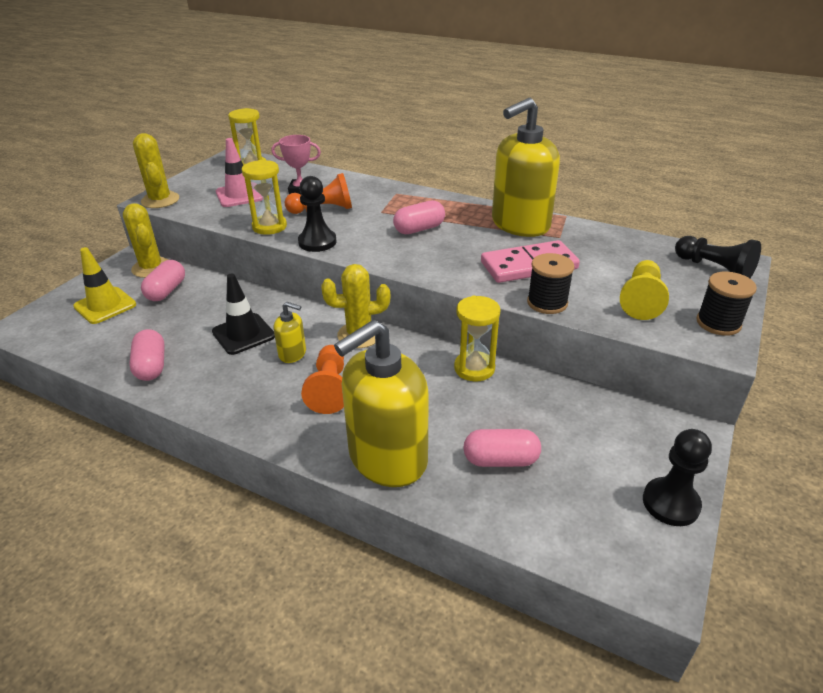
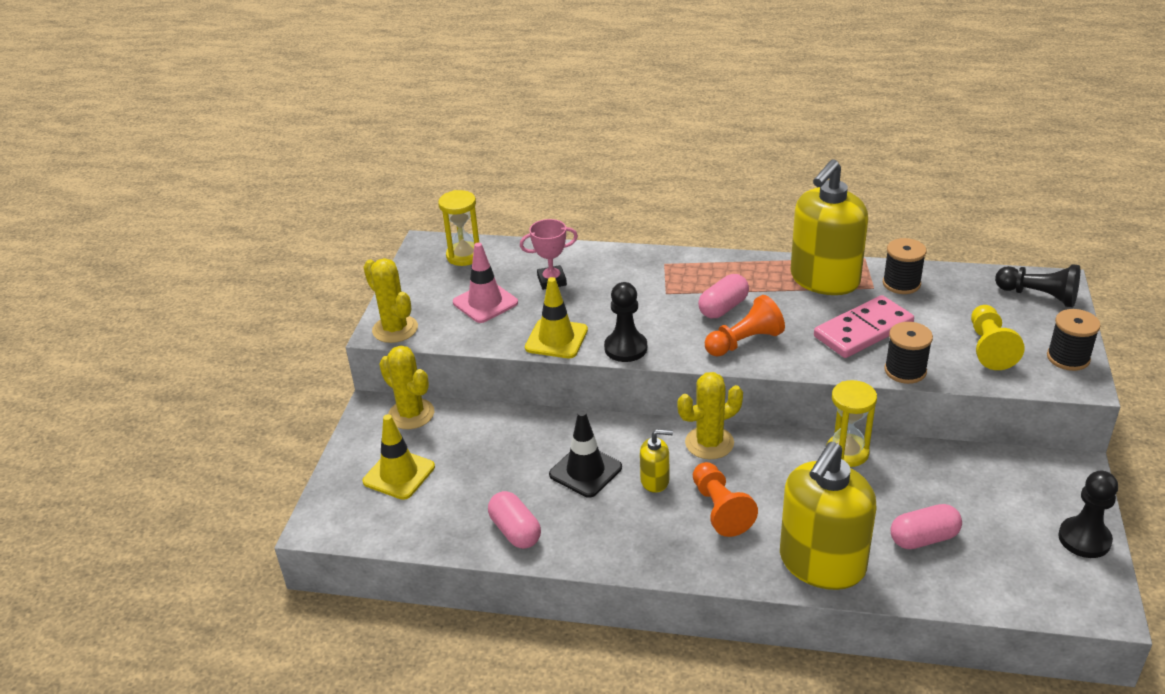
camera: 15 degrees left, 0 degrees up
pink capsule [141,260,185,301] -> none
yellow hourglass [242,160,287,235] -> yellow traffic cone [525,277,588,358]
orange pawn [285,173,352,214] -> orange pawn moved to [705,295,785,357]
none -> black spool [883,238,926,294]

